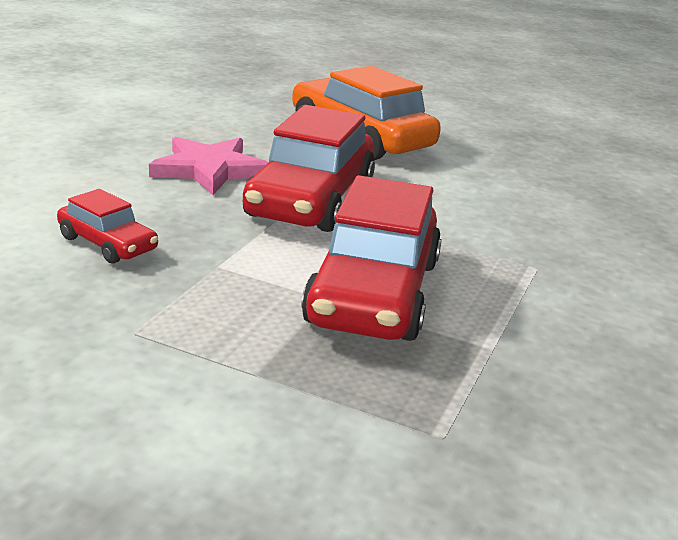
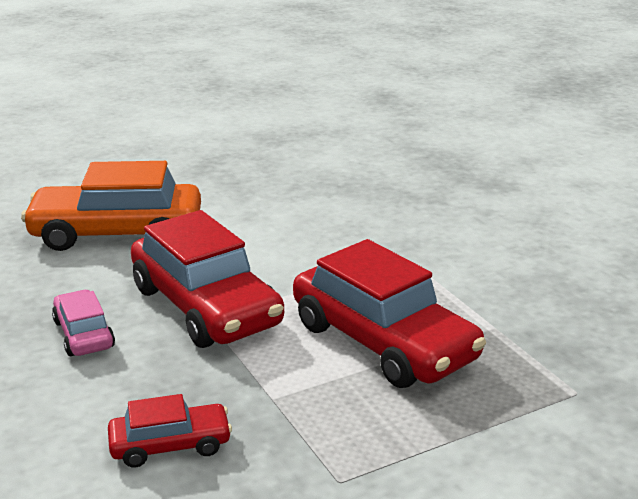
camera: 50 degrees left, 0 degrees up
pink star [149,137,268,195] -> pink car [52,290,115,356]

